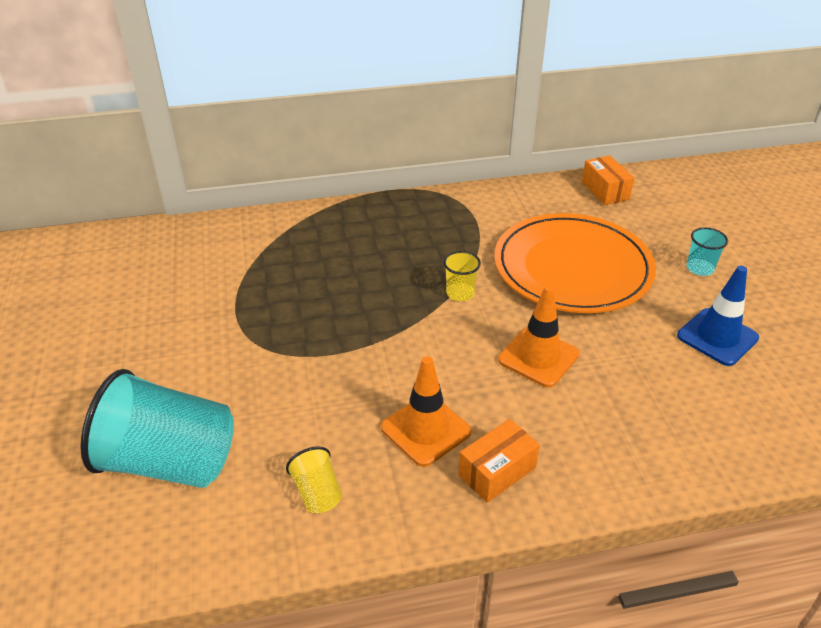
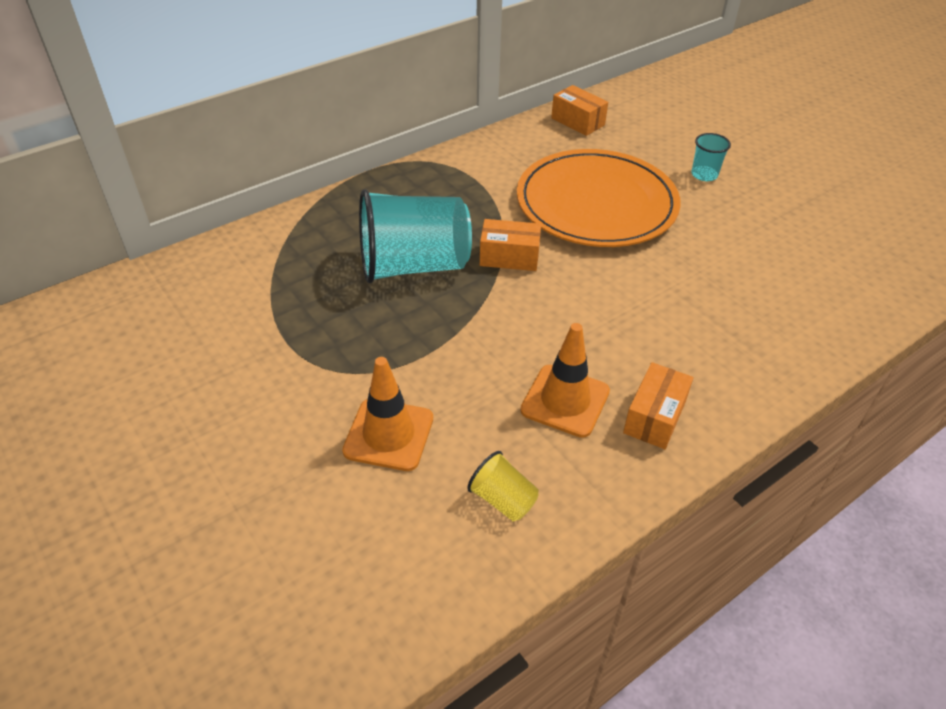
camera: 25 degrees left, 5 degrees up
turquoise cup [80,369,234,488] -> turquoise cup moved to [359,189,472,283]
yellow cup [444,251,481,301] -> orange box [480,219,541,271]
orange traffic cone [498,285,579,388] -> orange traffic cone moved to [342,357,433,471]
blue traffic cone [677,266,759,366] -> none

